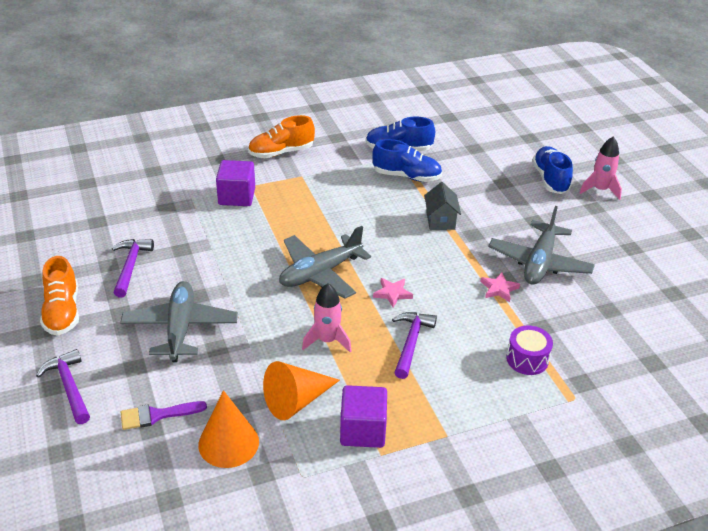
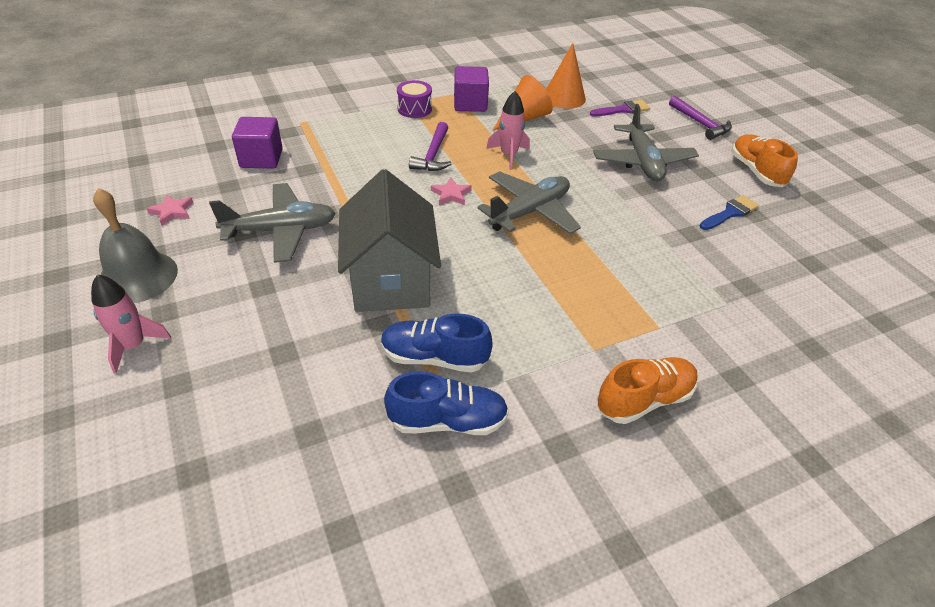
camera: 175 degrees right, 5 degrees up
purple hammer [112,239,154,298] -> blue brush [700,195,759,230]
purple cube [216,160,255,206] -> purple cube moved to [232,117,283,169]
grey house [424,182,461,230] -> grey house [338,169,441,312], size x2.12
pink star [481,272,520,302] -> pink star moved to [146,194,193,226]
grey plane [488,206,595,285] -> grey plane turned 60 degrees clockwise [209,183,335,263]
purple drum [506,325,553,375] -> purple drum moved to [397,80,432,118]
blue shoe [532,146,573,194] -> none
none -> grey bell [93,188,178,303]

